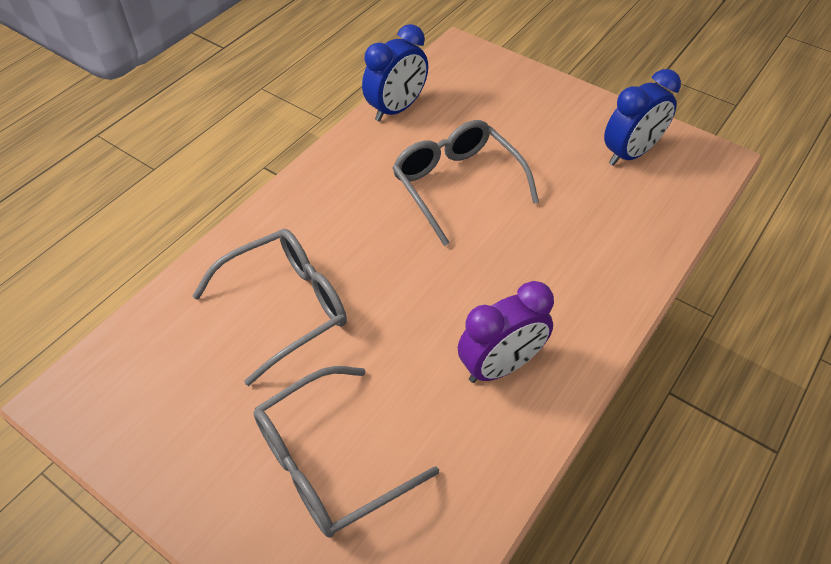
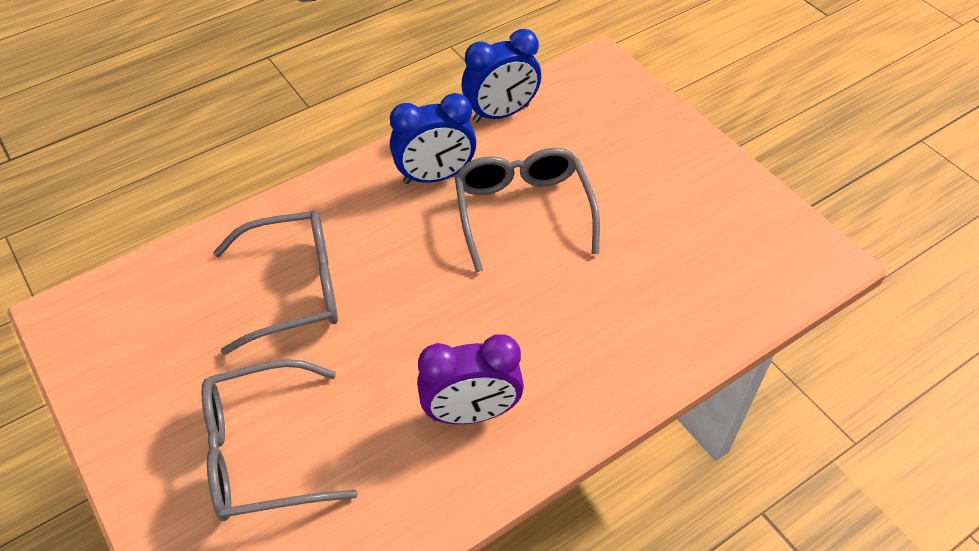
camera: 20 degrees right, 0 degrees up
blue clock [604,69,681,166] -> blue clock moved to [390,93,476,184]

